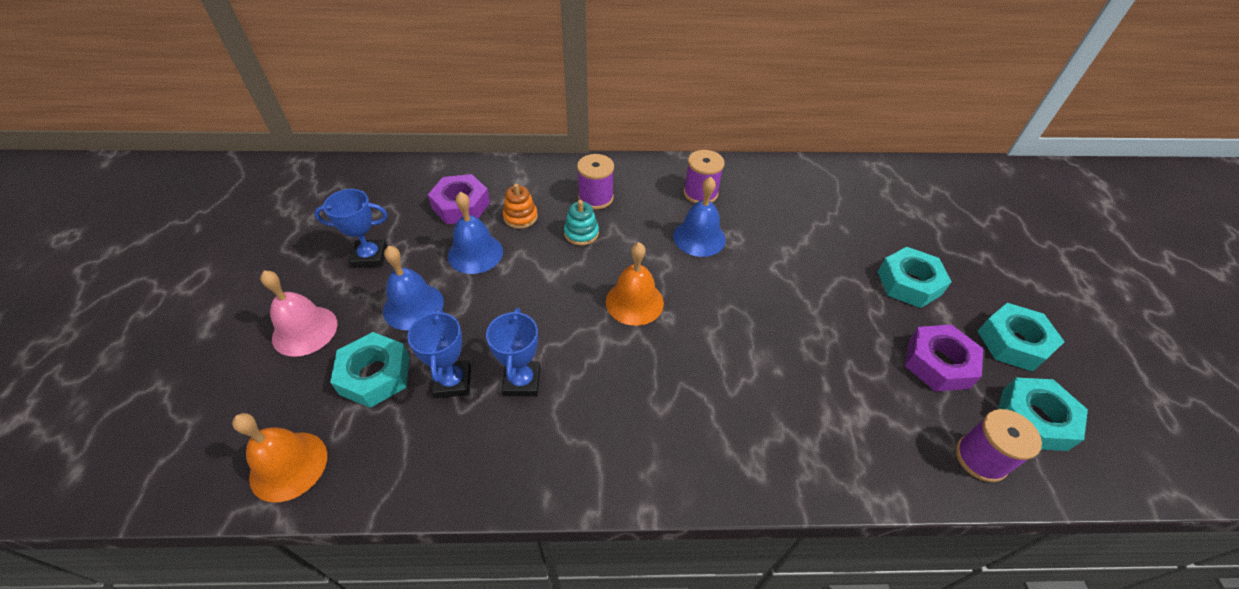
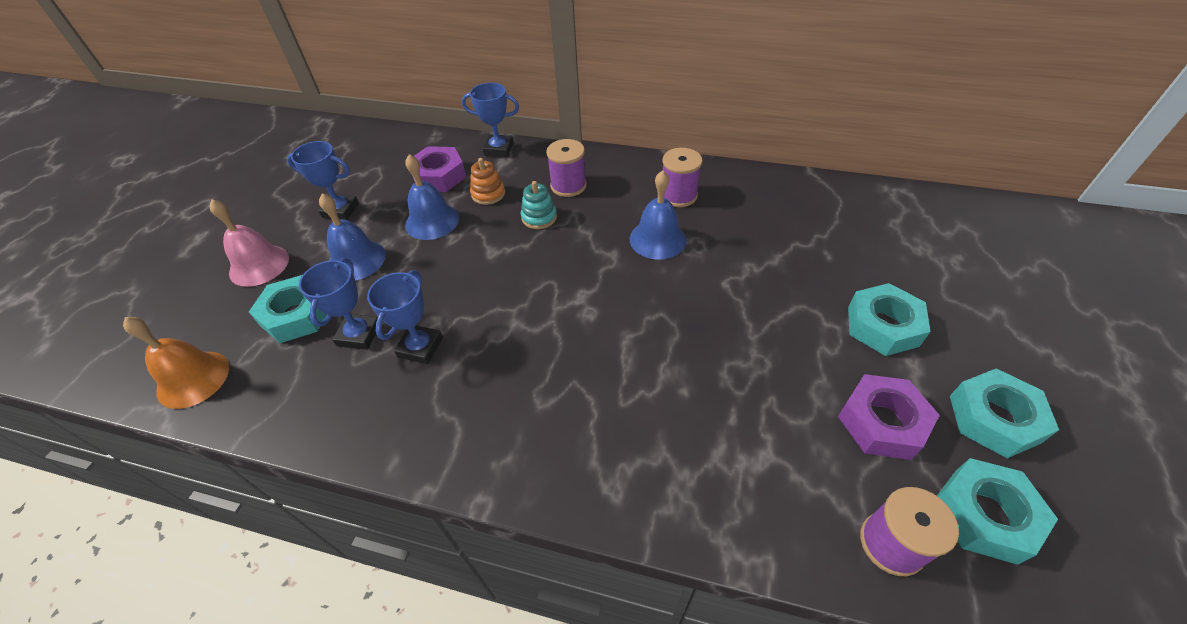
camera: 20 degrees right, 0 degrees up
orange bell [606,242,664,326] -> none
none -> blue trophy [462,83,519,157]

